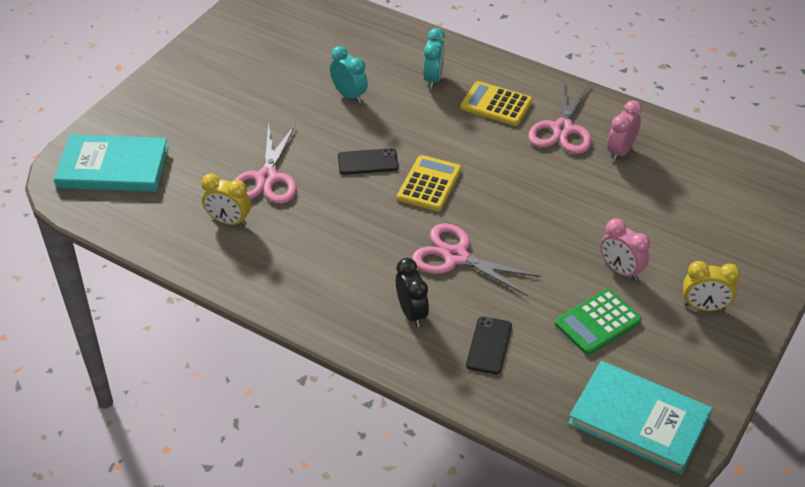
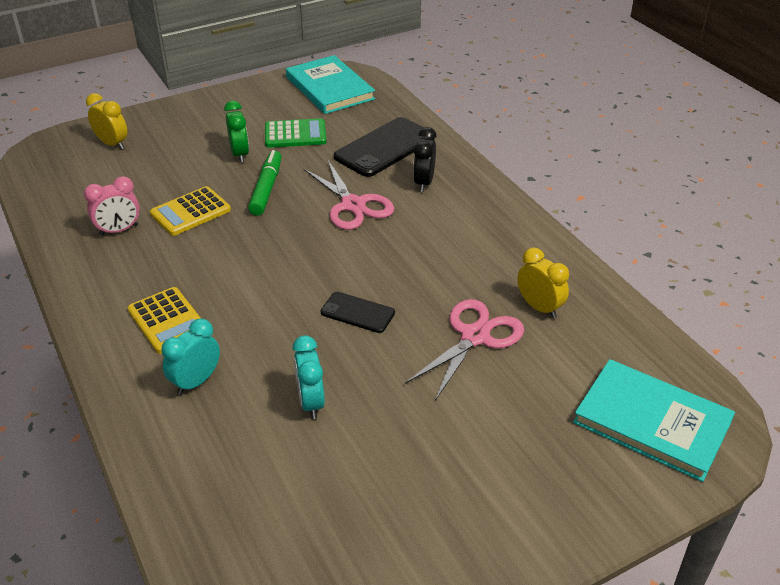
camera: 150 degrees left, 5 degrees down
yellow calculator [397,155,461,211] -> yellow calculator moved to [150,186,231,236]
black phone [466,316,512,374] -> black phone [334,117,435,177], size x1.81
pink scissors [528,79,592,154] -> none
pink clock [600,218,650,281] -> green clock [224,101,249,163]
yellow clock [683,261,740,311] -> yellow clock moved to [86,93,128,150]
none -> green marker [248,150,281,216]

